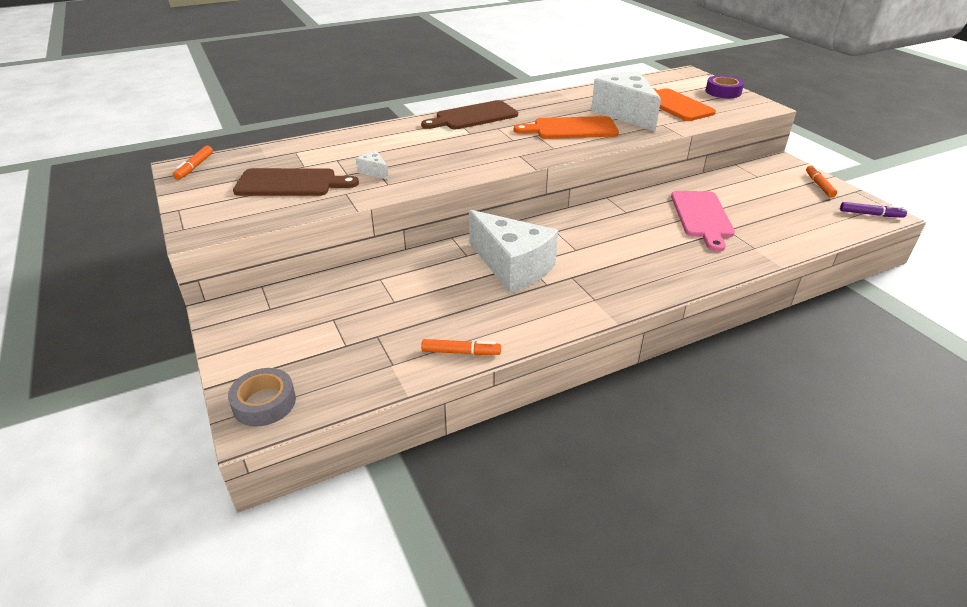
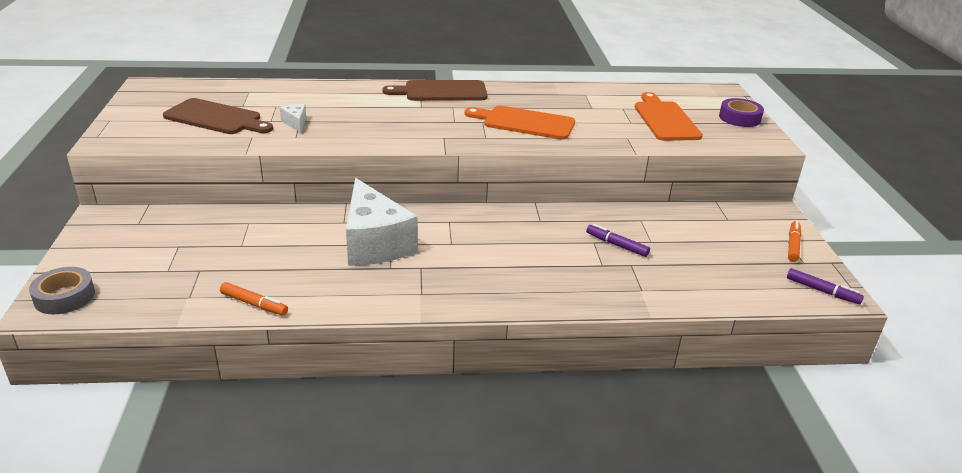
camera: 20 degrees right, 5 degrees down
orange marker [173,146,213,180] -> none
white cheese [591,71,661,131] -> none
pink cutting board [671,191,735,252] -> purple marker [586,224,650,257]

